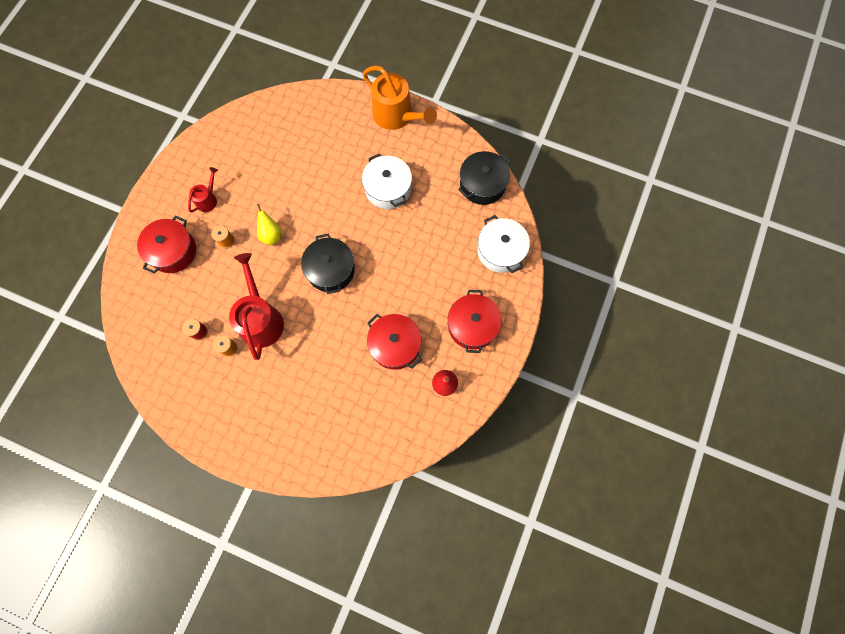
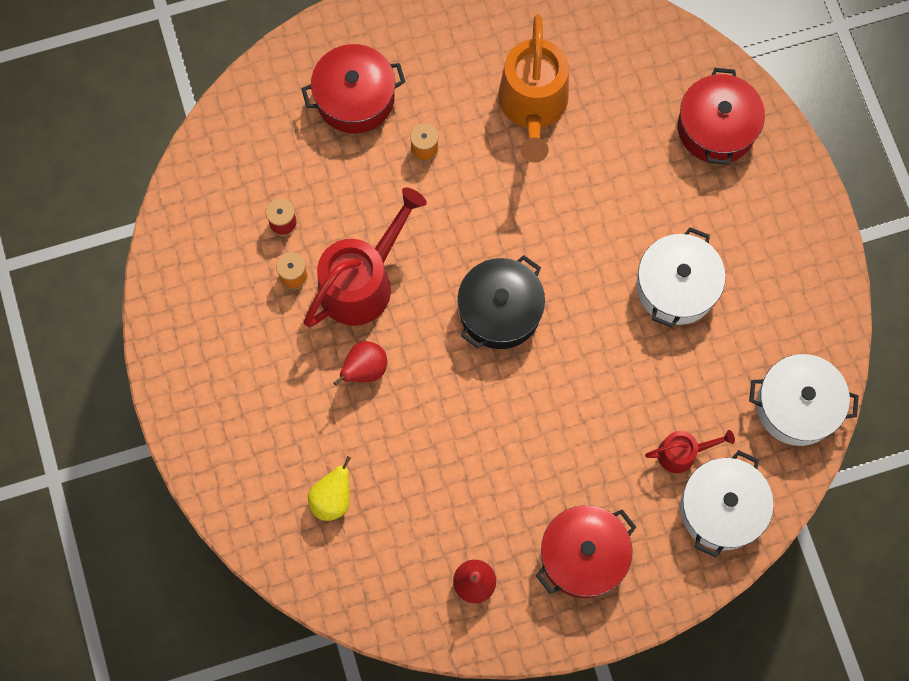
camera: 50 degrees right, 0 degrees up
red watering can [188,167,218,212] -> red watering can moved to [645,430,735,473]
yellow pear [257,204,281,245] -> yellow pear moved to [308,456,351,521]
orange watering can [363,66,437,130] -> orange watering can moved to [498,14,569,163]
red pot [367,314,422,370] -> red pot moved to [678,68,765,165]
black pot [458,151,511,205] -> white pot [749,354,859,446]
none -> red pear [333,341,387,386]

